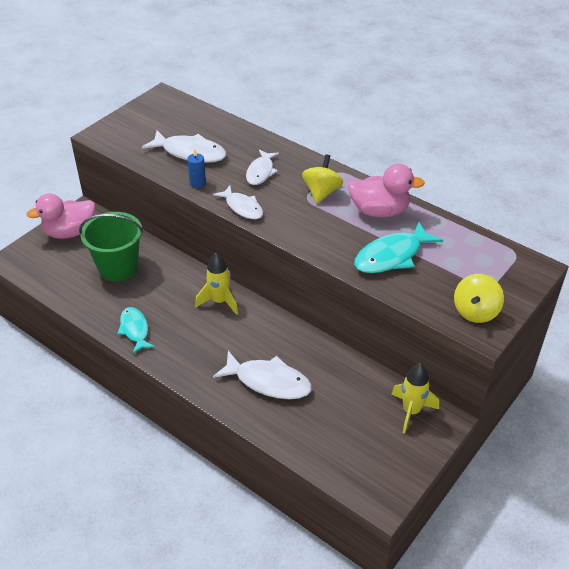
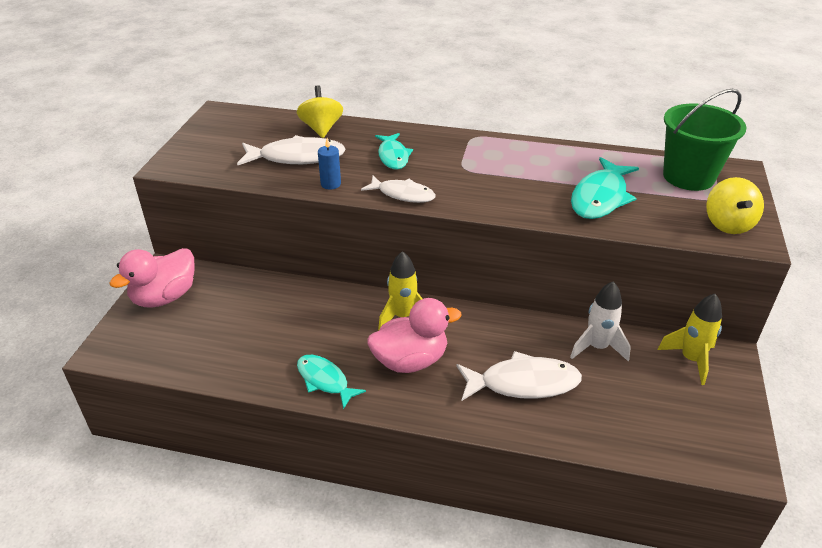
camera: 25 degrees left, 5 degrees down
green bucket [79,212,143,281] -> green bucket moved to [663,89,747,191]
white fish [246,149,279,185] -> turquoise fish [375,133,413,170]
yellow spinning top [302,154,343,204] -> yellow spinning top moved to [297,85,343,138]
pink duck [348,164,425,217] -> pink duck moved to [367,298,461,373]
none -> white rocket [570,282,631,361]

